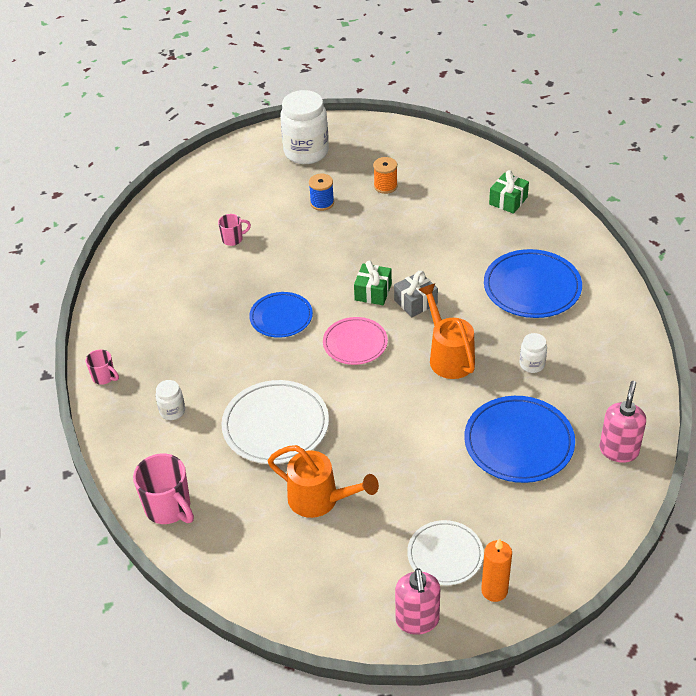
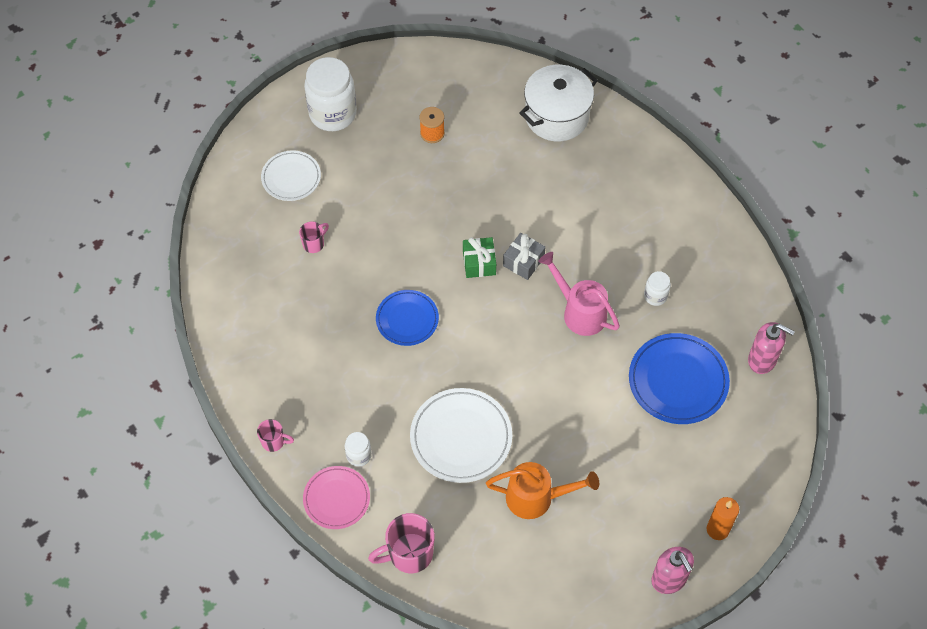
camera: 25 degrees left, 15 degrees up
pink mug [133,454,194,524] -> pink mug turned 135 degrees clockwise [368,513,435,573]
blue spool [309,174,334,211] -> none
pink plate [323,317,388,365] -> pink plate moved to [303,466,370,529]
white plate [407,520,484,585] -> white plate moved to [261,150,321,201]
orange watering can [418,284,475,379] -> pink watering can [538,252,620,336]
blue plate [484,249,582,318] -> none
green gift [489,170,529,214] -> white pot [519,65,598,141]
pink soap dispenser [600,381,646,463] -> pink soap dispenser turned 120 degrees clockwise [748,322,795,374]

